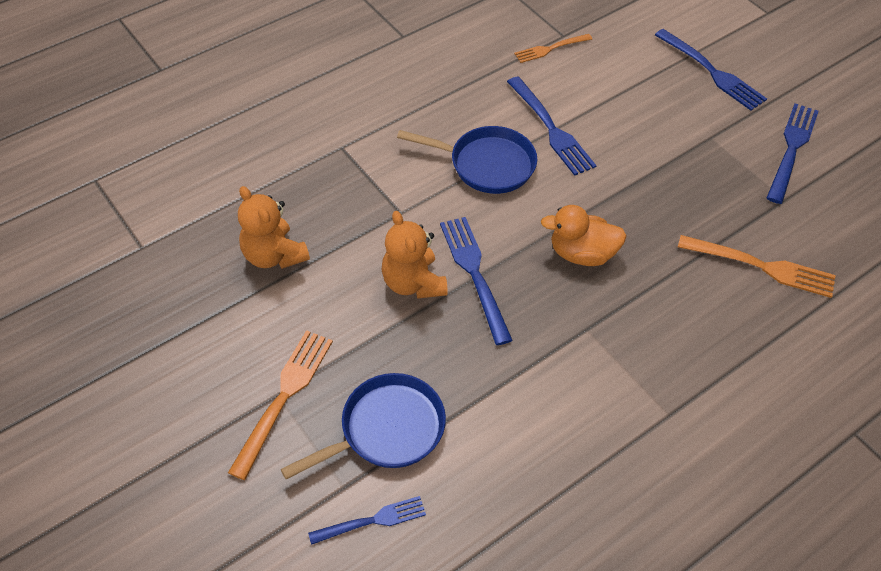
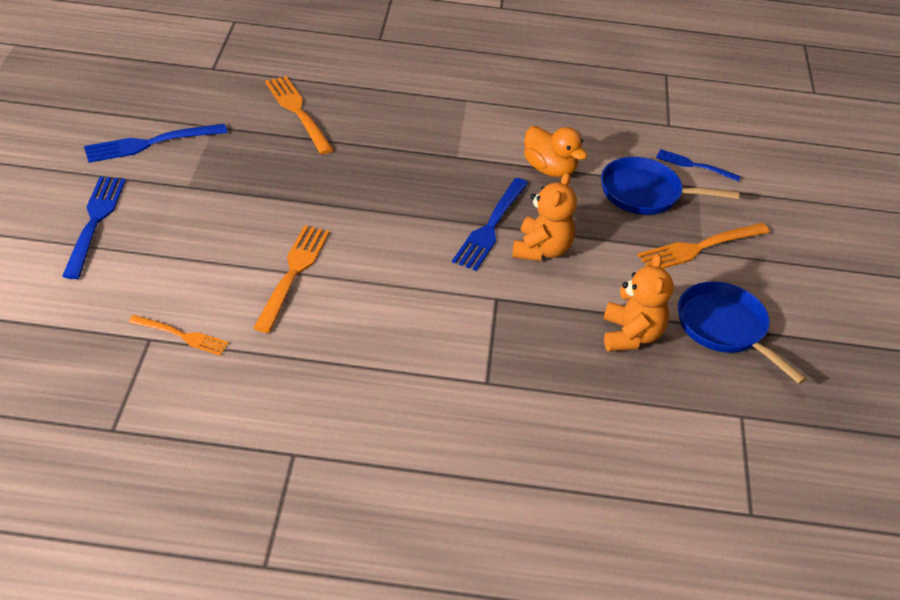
camera: 140 degrees left, 10 degrees down
blue pan [397,126,537,194] -> blue pan moved to [678,281,807,384]
blue fork [507,76,597,176] -> orange fork [254,225,329,333]
orange duck [541,205,627,266] -> orange duck moved to [524,126,587,177]

